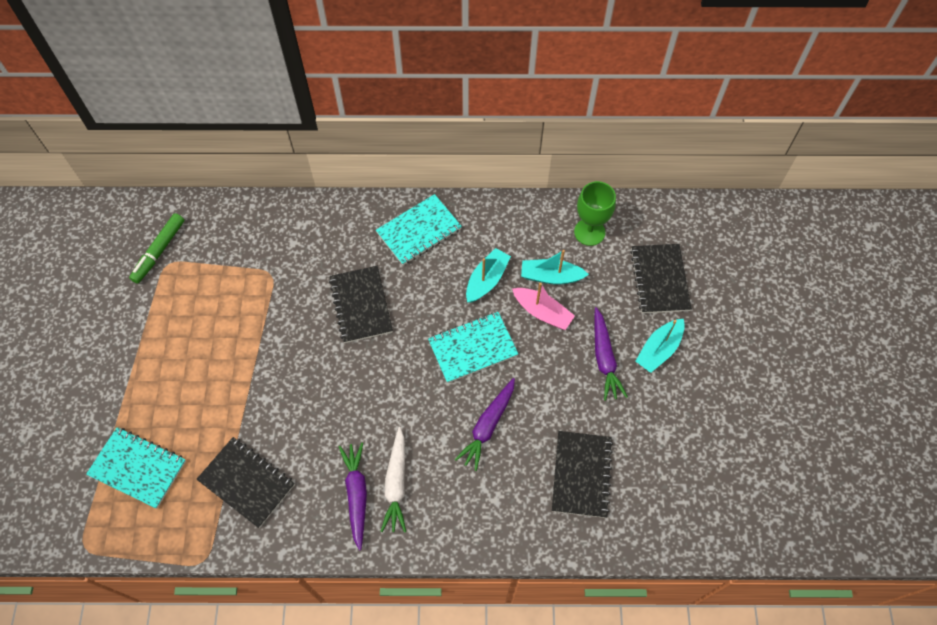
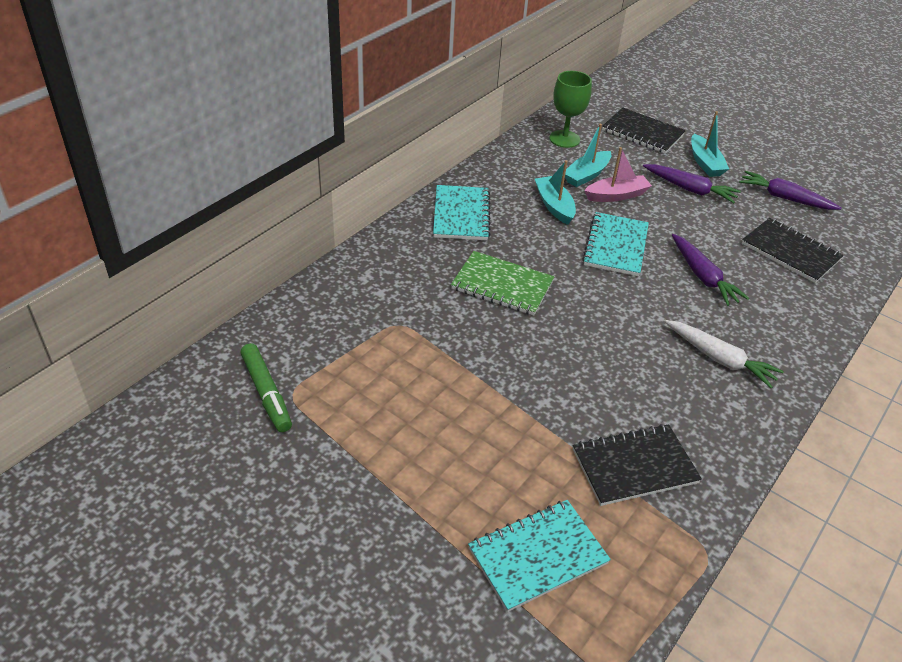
camera: 55 degrees left, 20 degrees down
black notebook [329,266,393,343] -> green notebook [451,251,554,316]
purple carrot [339,443,367,551] -> purple carrot moved to [739,171,841,210]

